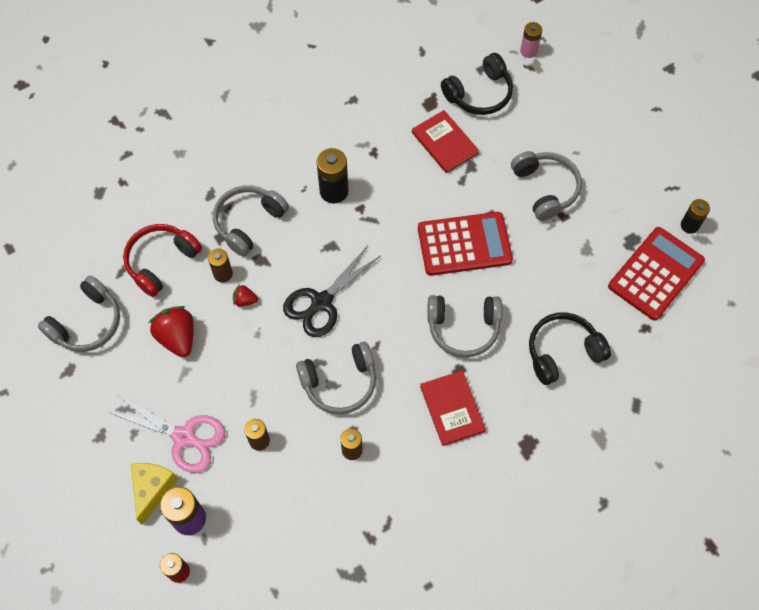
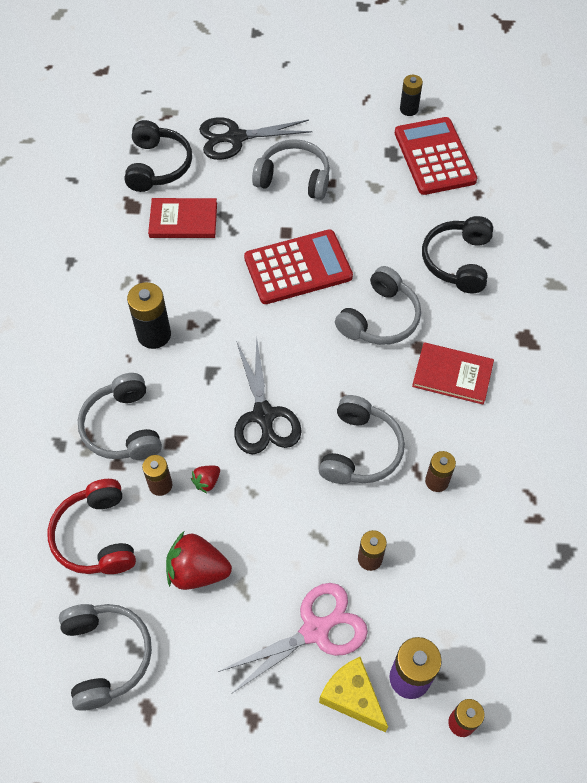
camera: 55 degrees left, 5 degrees down
red calculator [418,212,513,276] -> red calculator turned 45 degrees clockwise [244,229,353,304]
pink battery [520,22,542,58] -> none
none -> black scissors [199,117,313,160]

